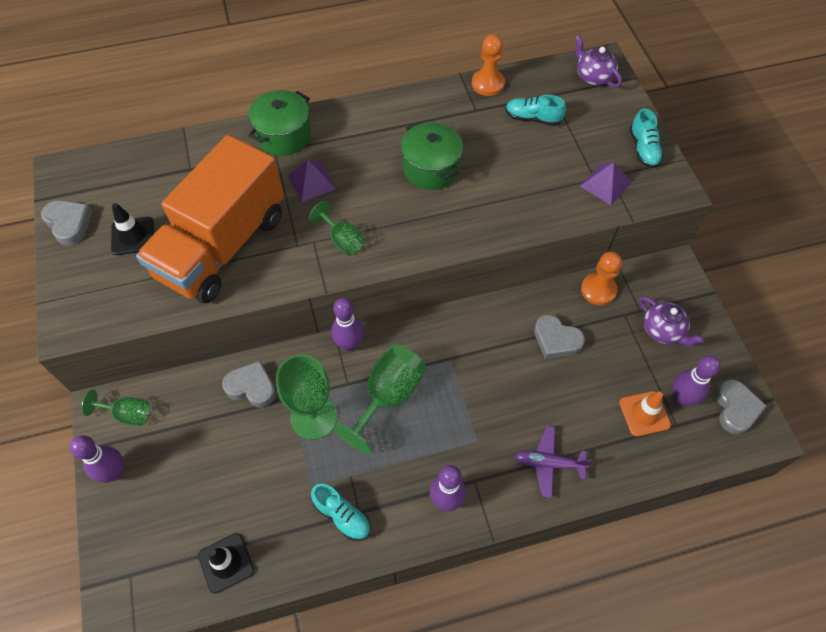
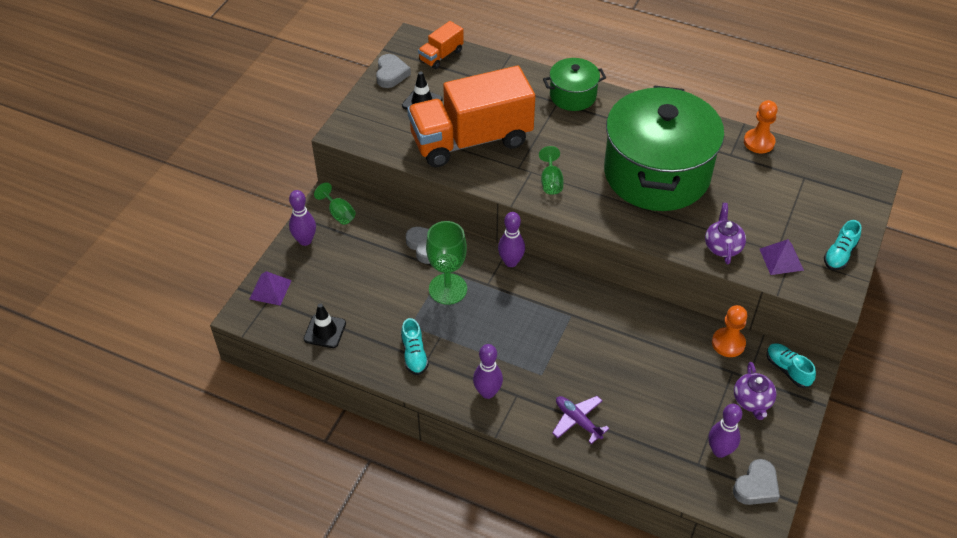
camera: 40 degrees right, 10 degrees down
purple pyramid [288,160,336,202] -> purple pyramid moved to [250,271,292,305]
green goblet [331,344,426,454] -> none
green pot [401,122,463,190] -> green pot [604,85,724,211], size x2.13
turquoise shoe [506,95,566,126] -> turquoise shoe moved to [767,343,816,388]
grey heart [534,315,585,359] -> none
purple teapot [575,35,622,88] -> purple teapot moved to [705,203,746,265]
orange traffic cone [619,391,671,437] -> none
none -> orange truck [418,21,464,69]

